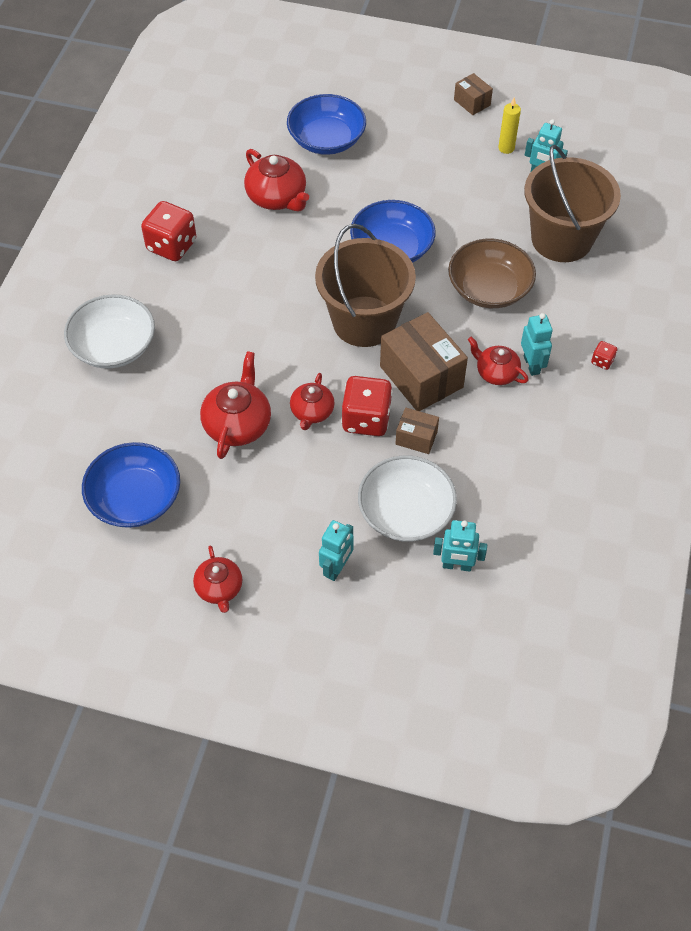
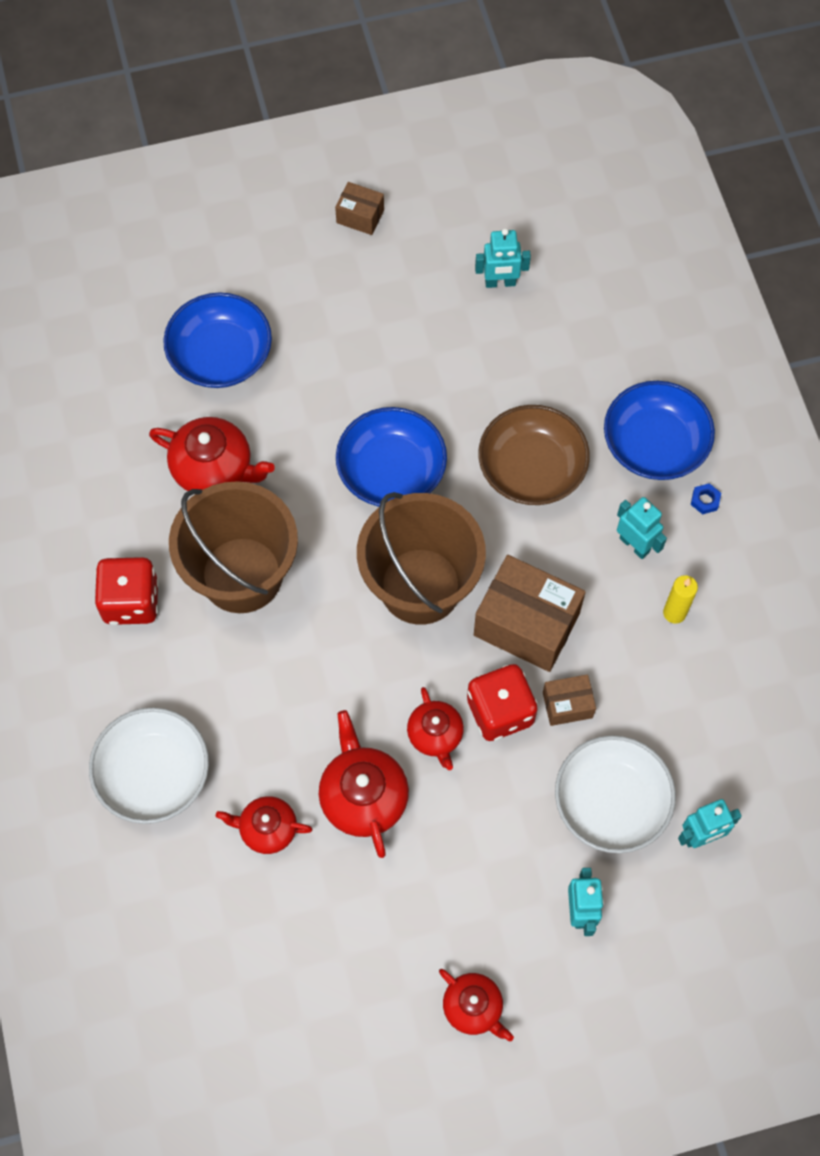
camera: 30 degrees left, 10 degrees up
blue bowl [82,442,180,528] -> blue bowl moved to [604,381,715,480]
red teapot [468,337,529,385] -> red teapot moved to [216,796,312,854]
yellow candle [498,97,521,154] -> yellow candle moved to [663,575,698,624]
brown bucket [524,145,621,262] -> brown bucket moved to [169,481,298,613]
red dice [591,341,617,370] -> blue nut [691,483,721,515]

